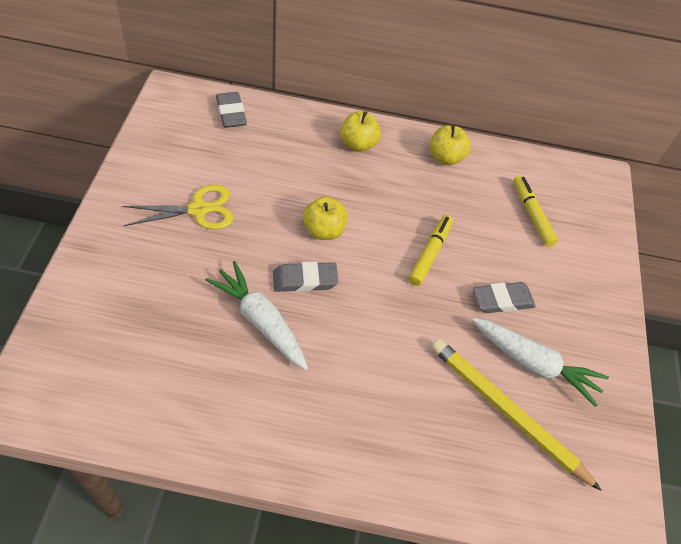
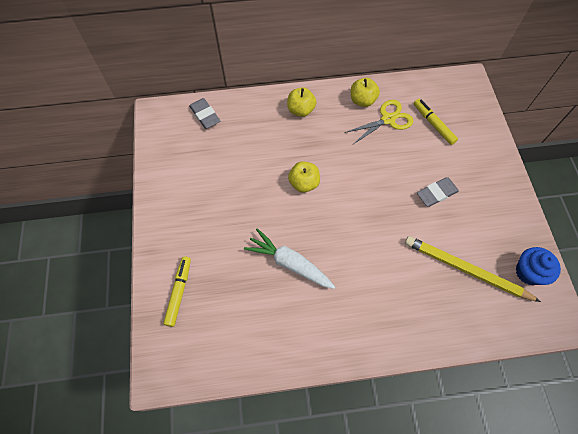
camera: 10 degrees left, 10 degrees up
yellow scissors [123,184,234,230] -> yellow scissors moved to [344,100,413,144]
grey eraser [273,262,339,292] -> none
yellow marker [409,215,453,286] -> yellow marker moved to [163,257,191,327]
white carrot [472,318,609,407] -> none
none -> blue cupcake [516,247,561,285]

